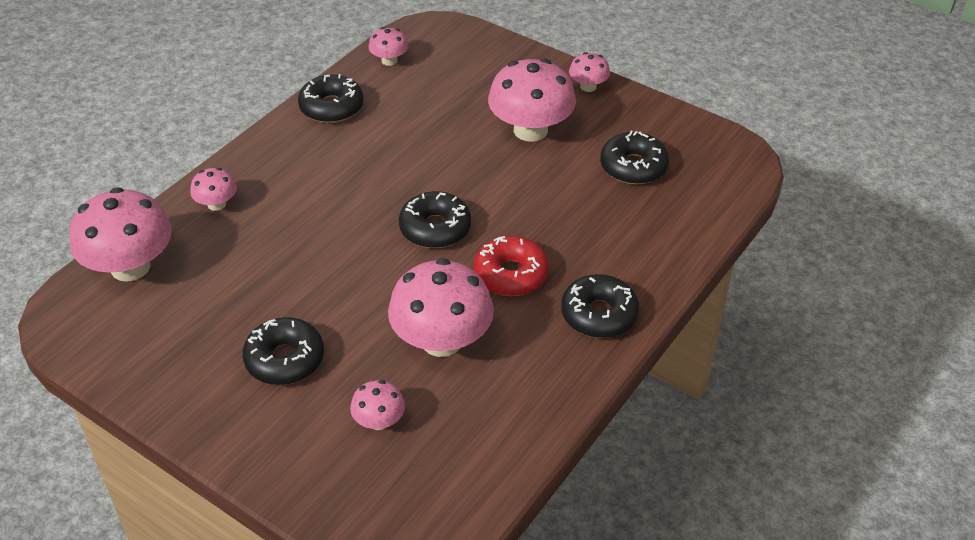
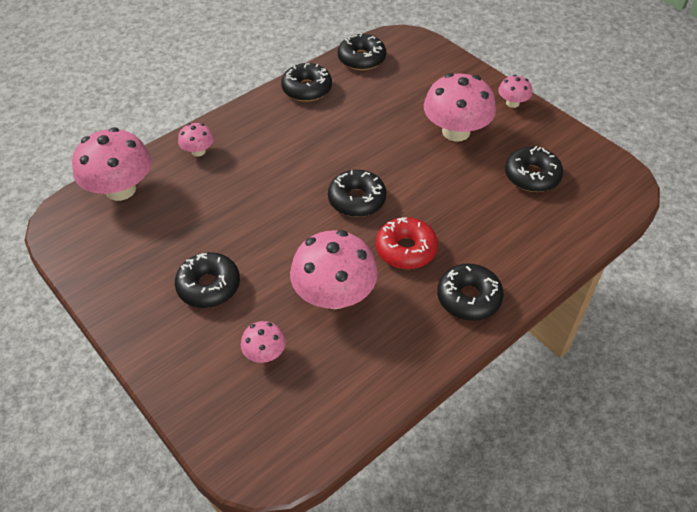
camera: 15 degrees right, 5 degrees up
pink mushroom [368,27,409,66] -> black donut [338,34,386,70]

